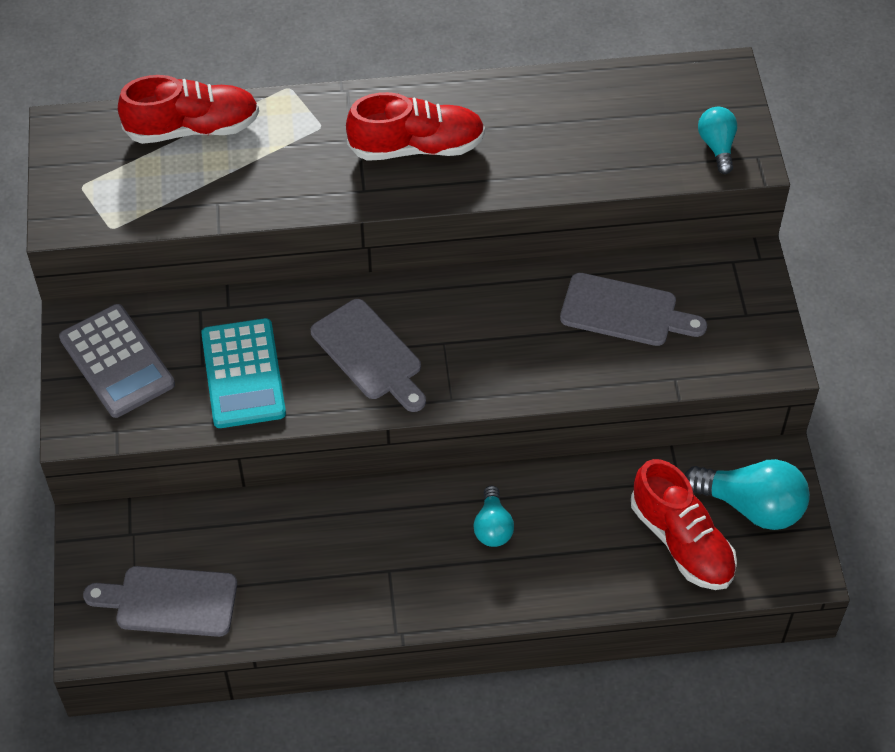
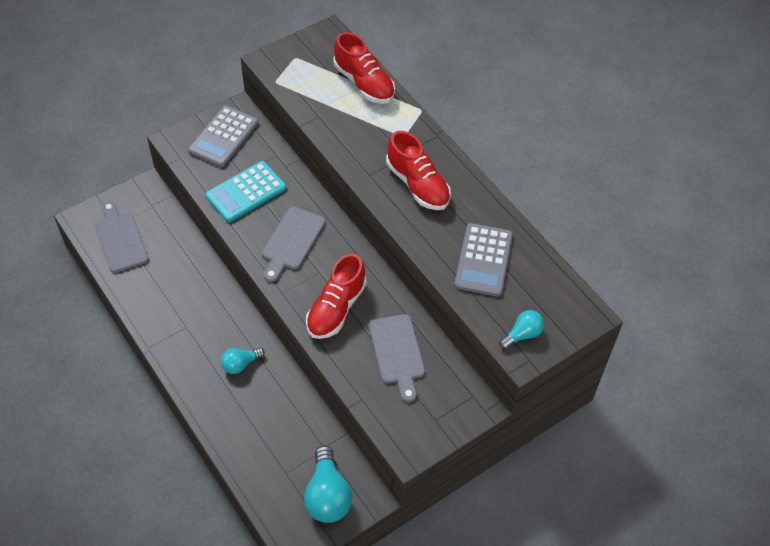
camera: 60 degrees right, 0 degrees up
red shoe [631,459,737,590] -> red shoe moved to [306,253,367,339]
none -> grey calculator [454,223,513,297]

